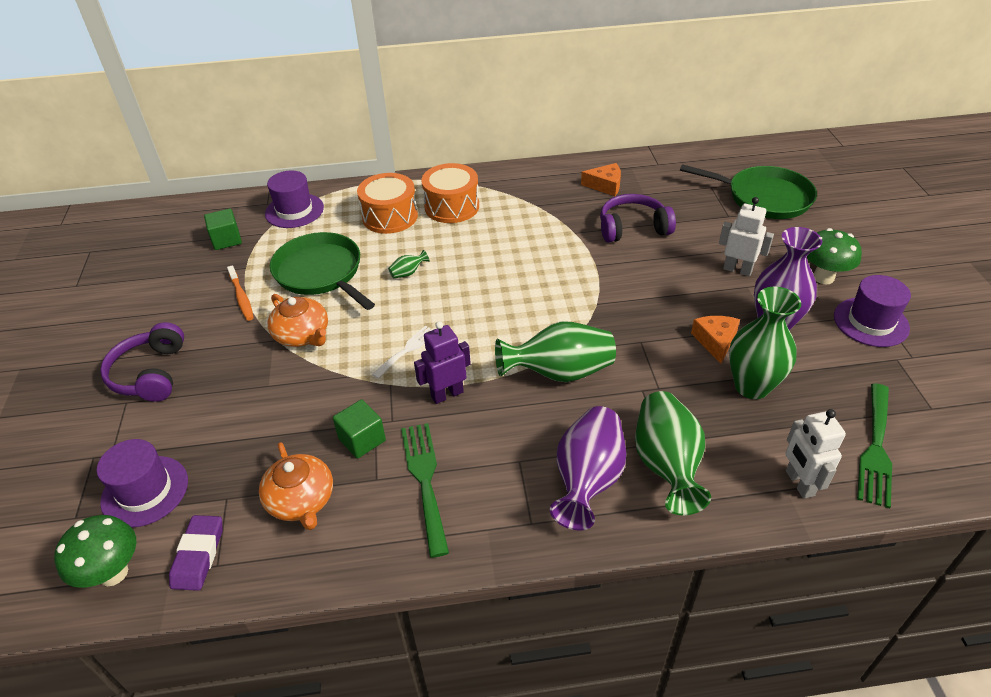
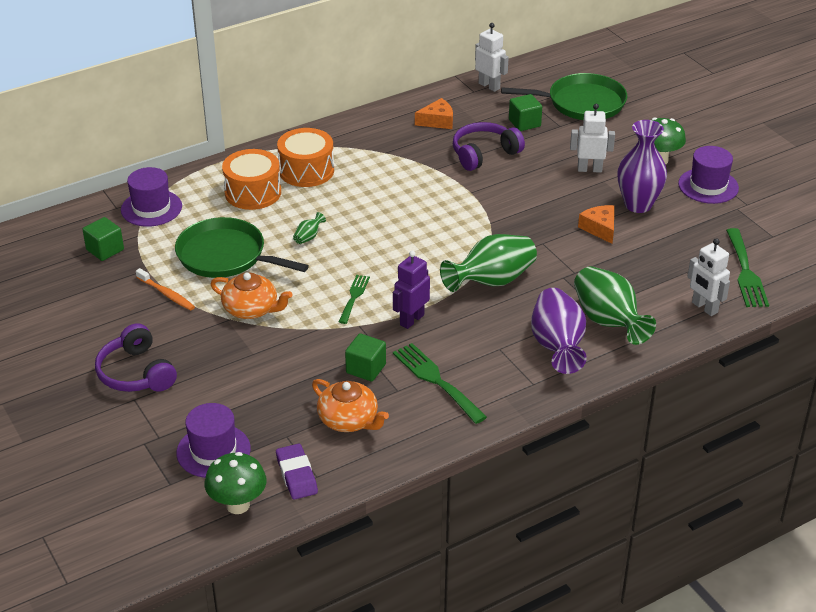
camera: 25 degrees left, 5 degrees down
white fork [372,325,433,379] -> green fork [339,275,370,324]
green vase [729,287,801,399] -> none
none -> white robot [475,23,509,92]
none -> green cube [509,94,542,131]

